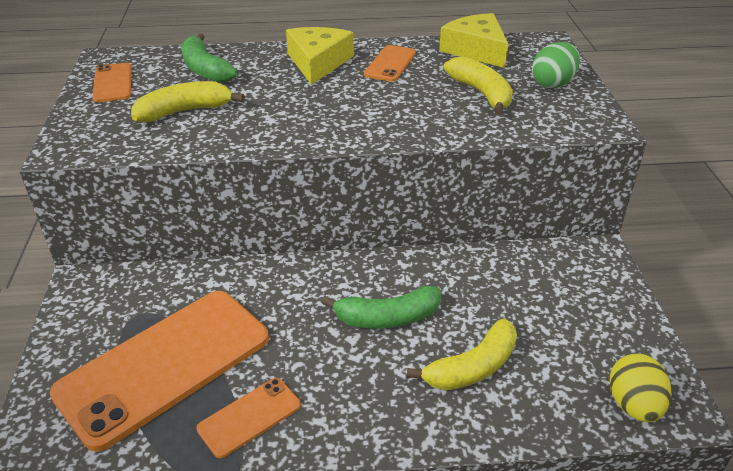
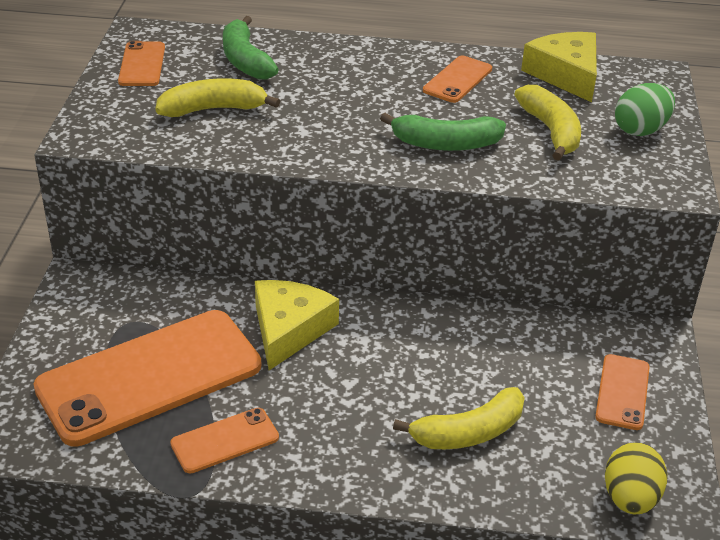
camera: 10 degrees right, 0 degrees up
yellow cheese [286,27,354,85] -> yellow cheese moved to [255,280,339,370]
green banana [321,286,441,328] -> green banana moved to [380,113,506,151]
none -> orange phone [595,354,650,430]

